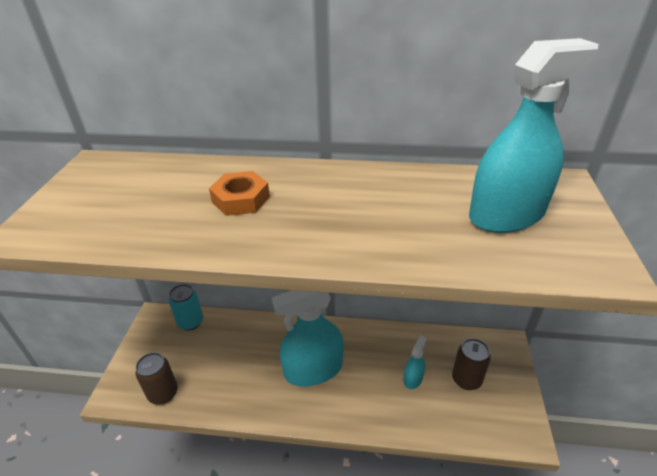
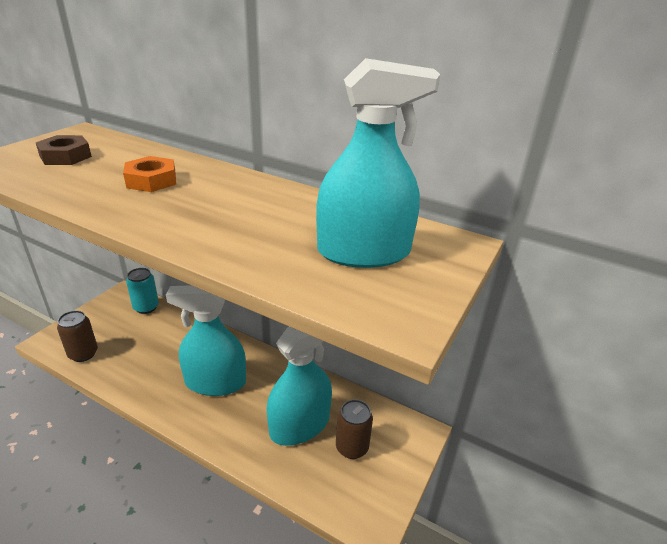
camera: 20 degrees right, 5 degrees down
turquoise spray bottle [404,335,427,389] -> turquoise spray bottle [267,327,332,446], size x2.24
none -> brown nut [36,135,92,165]

